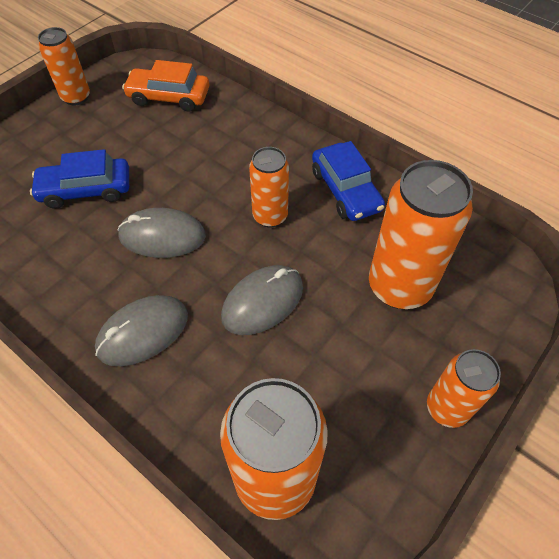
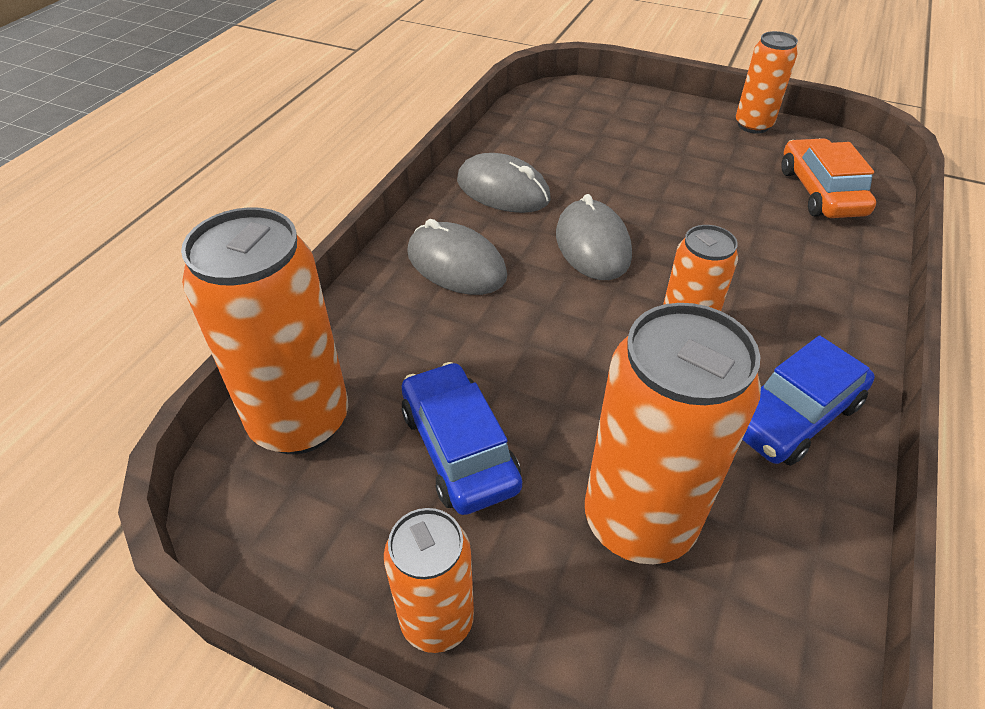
camera: 75 degrees right, 10 degrees down
blue car [30,149,129,209] -> blue car moved to [402,362,522,515]
grey mouse [221,265,303,335] -> grey mouse moved to [457,153,551,213]

